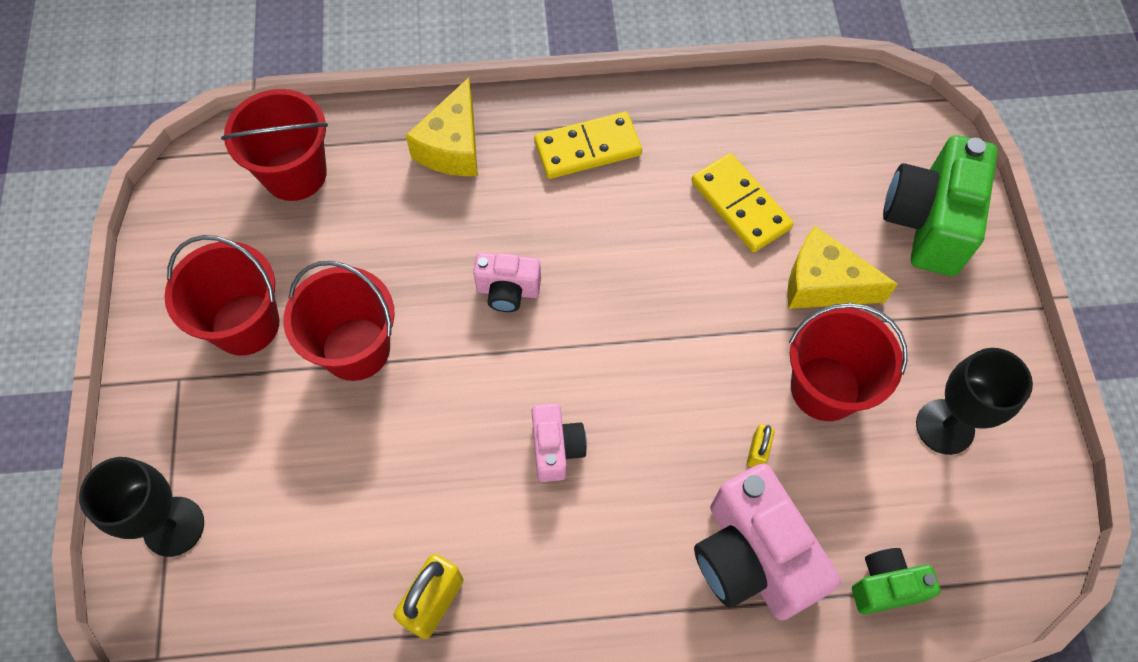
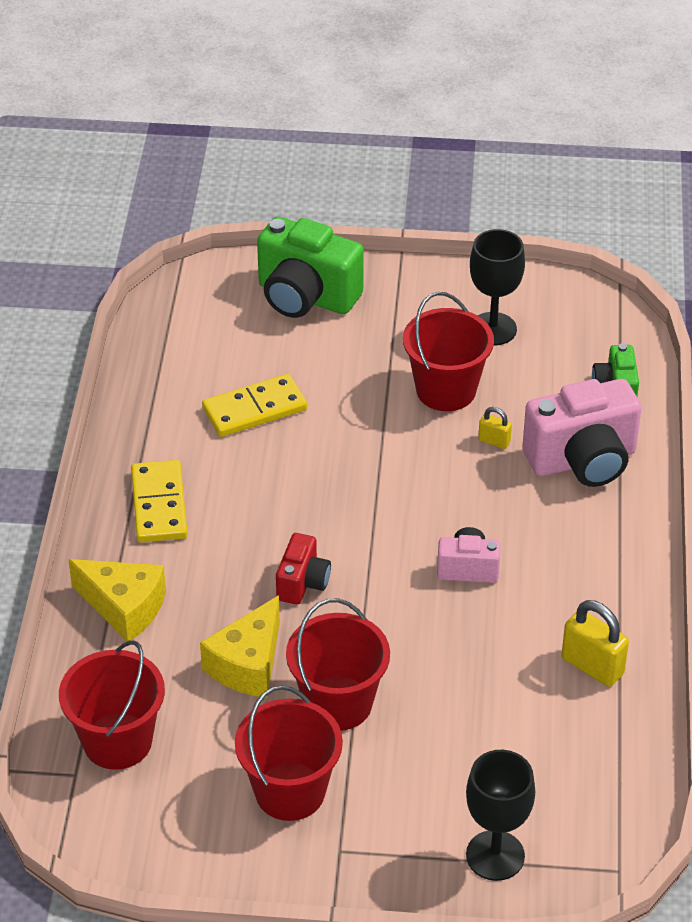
camera: 80 degrees left, 20 degrees down
pink camera [473,253,541,312] -> red camera [276,533,331,605]
yellow cheese [787,226,898,309] -> yellow cheese moved to [200,595,280,698]

